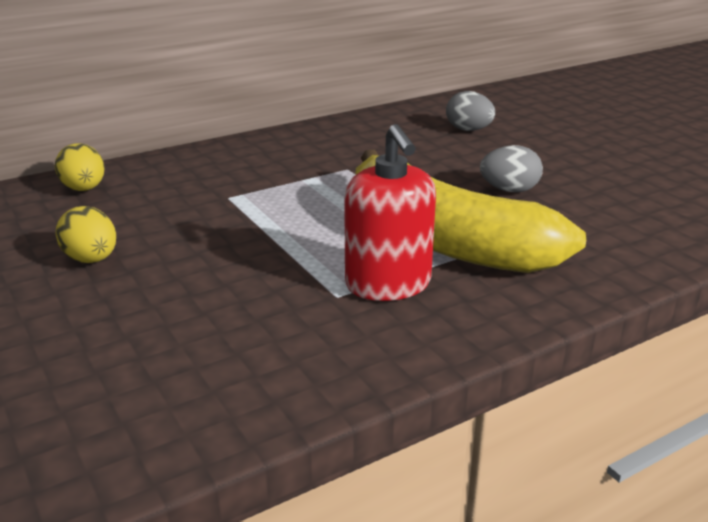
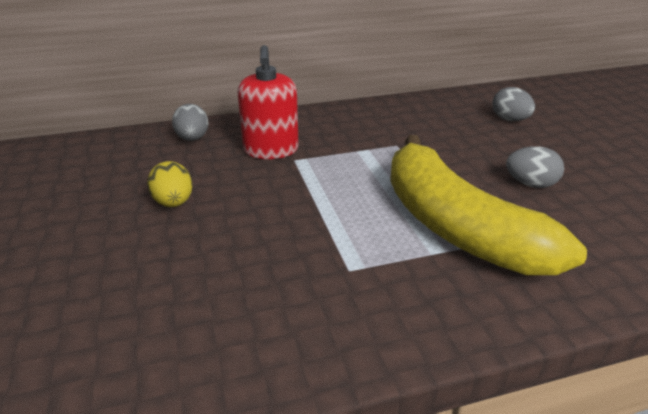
camera: 15 degrees right, 5 degrees up
yellow egg [55,143,104,191] -> grey egg [172,104,208,141]
red soap dispenser [344,124,436,301] -> red soap dispenser moved to [237,45,299,159]

